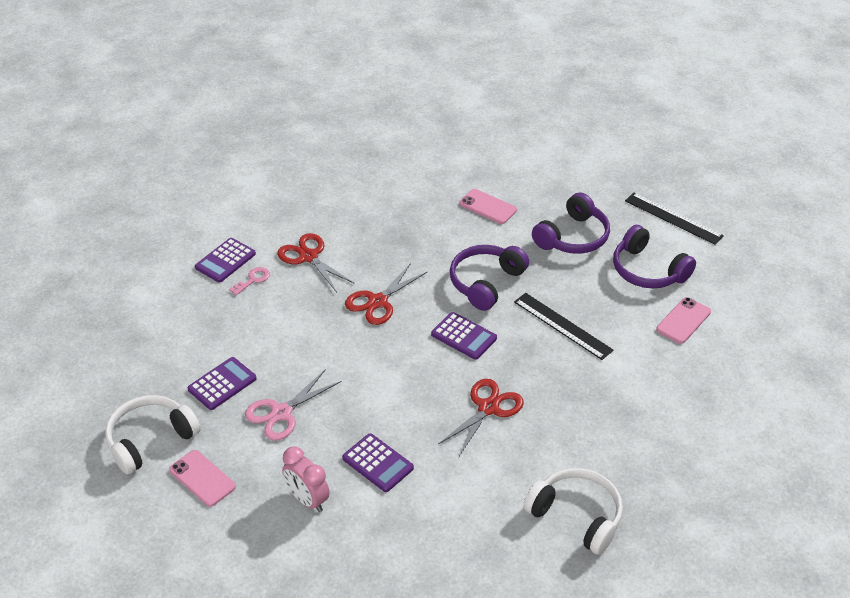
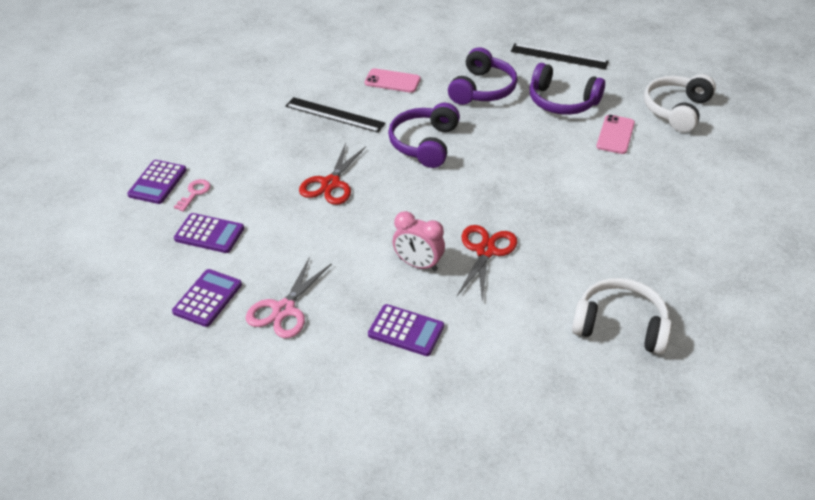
camera: 20 degrees left, 0 degrees up
white headphones [105,395,201,475] -> white headphones moved to [644,74,716,132]
pink phone [169,450,236,507] -> none
red scissors [277,233,355,292] -> none
pink clock [282,447,330,512] -> pink clock moved to [393,211,445,271]
purple calculator [431,312,497,360] -> purple calculator moved to [174,213,244,253]
black ruler [514,293,613,360] -> black ruler moved to [285,97,386,133]

